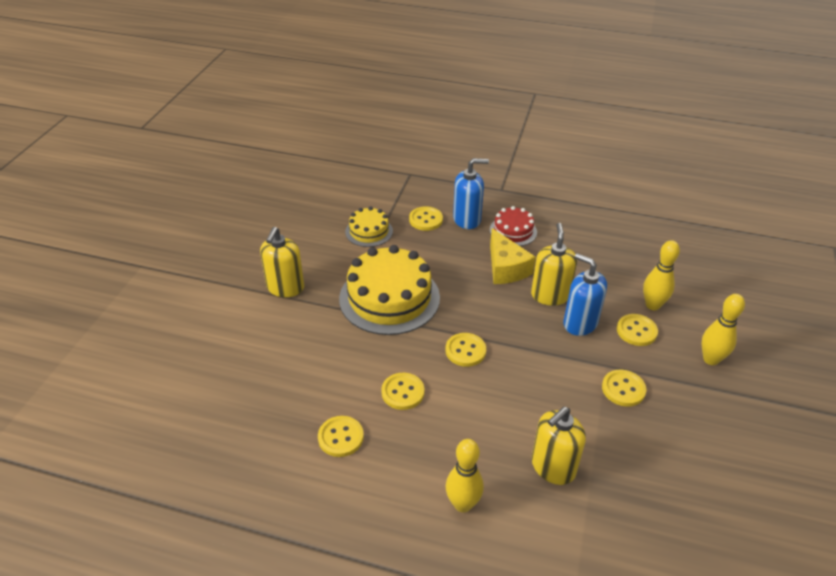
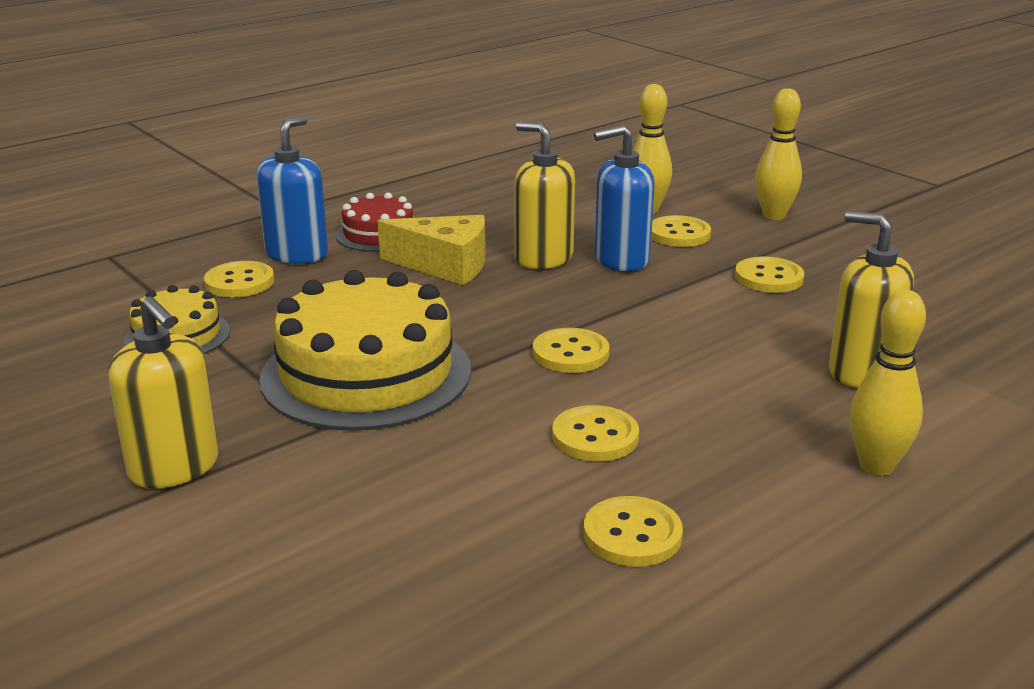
camera: 55 degrees left, 15 degrees down
yellow soap dispenser [532,407,586,485] -> yellow soap dispenser turned 135 degrees clockwise [829,211,914,388]

